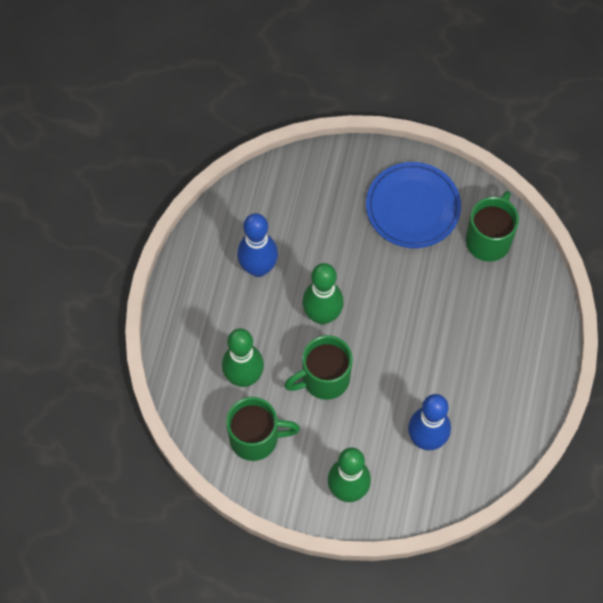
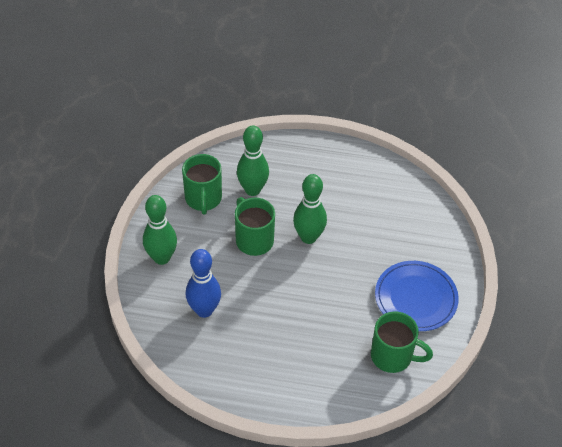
camera: 85 degrees right, 15 degrees down
blue bowling pin [237,213,278,277] -> none

